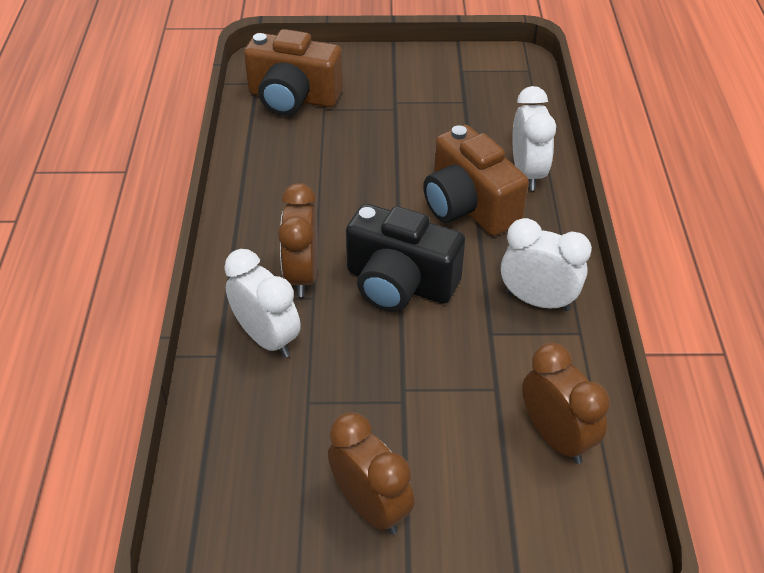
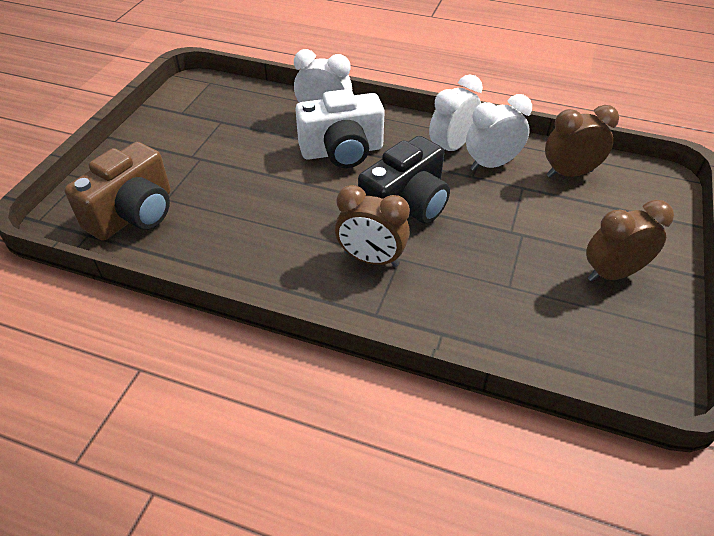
camera: 70 degrees left, 0 degrees up
white clock [224,249,301,358] -> white clock moved to [466,94,532,171]
brown camera [423,125,529,236] -> white camera [295,89,385,168]

